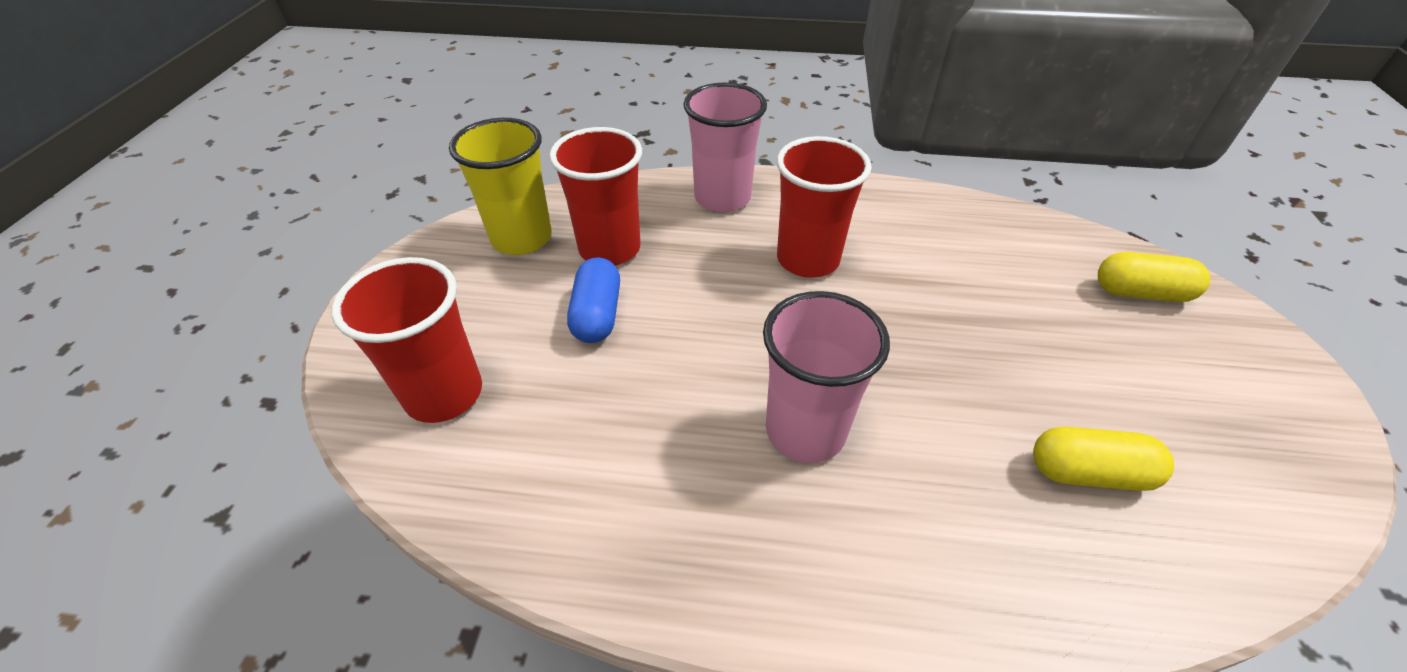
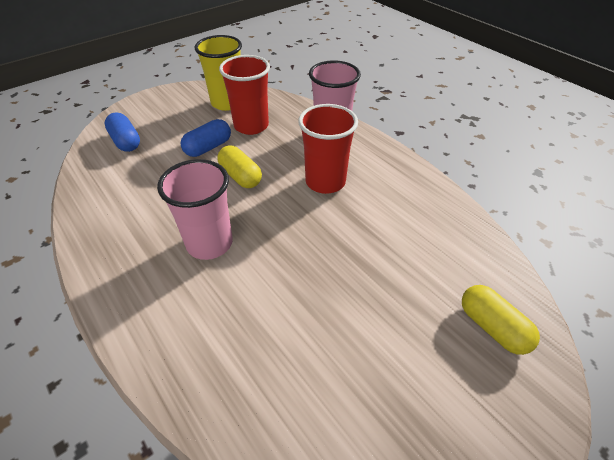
camera: 45 degrees right, 0 degrees up
red cup [332,257,482,423] -> blue capsule [105,112,140,152]
yellow capsule [1033,426,1174,491] -> yellow capsule moved to [217,146,262,188]

